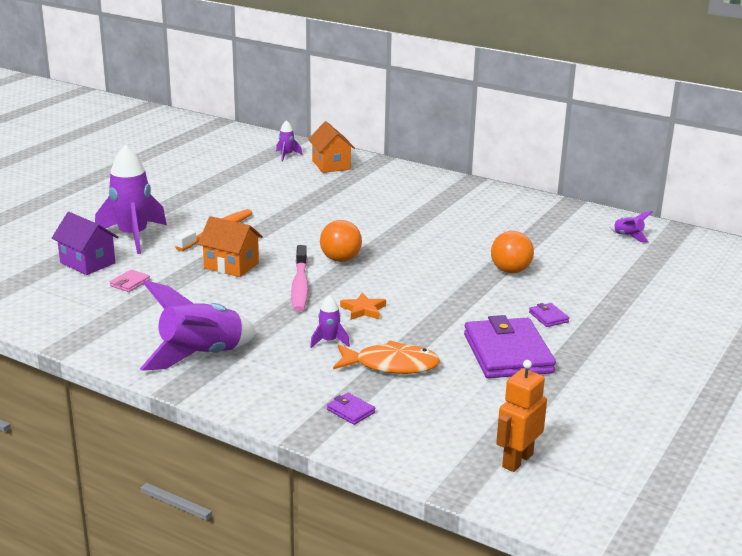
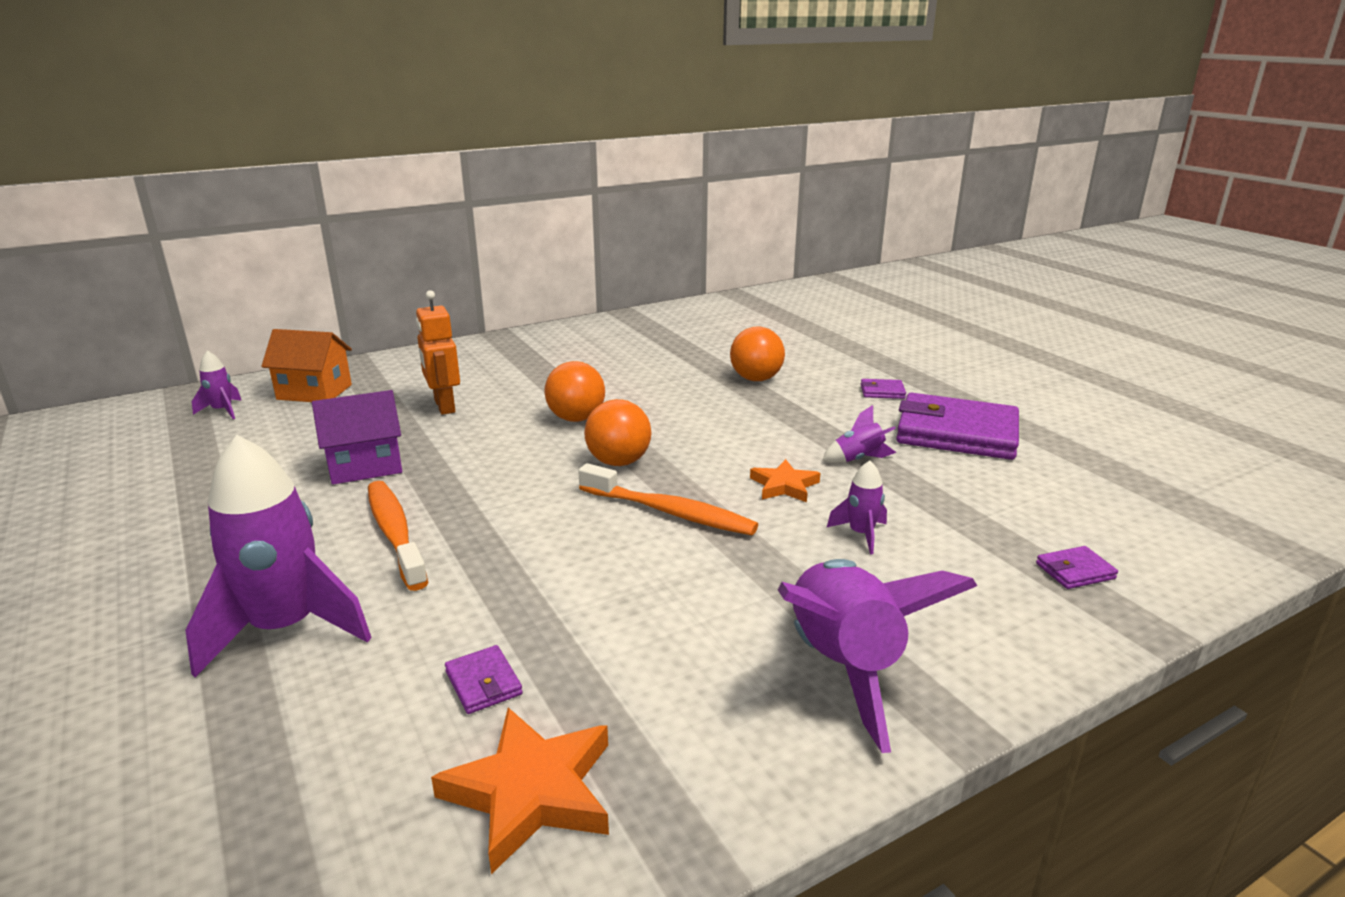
camera: 60 degrees left, 0 degrees up
purple house [52,212,118,275] -> purple house moved to [312,390,402,485]
pink wallet [110,270,150,292] -> purple wallet [445,645,523,714]
orange house [198,216,263,277] -> none
pink toothbrush [291,245,308,312] -> orange toothbrush [578,463,758,535]
orange fish [333,340,440,374] -> none
orange robot [496,360,547,472] -> orange robot moved to [416,290,460,415]
purple rocket [610,211,652,243] -> purple rocket moved to [823,405,896,463]
none -> orange star [431,708,609,874]
none -> orange ball [544,361,605,422]

